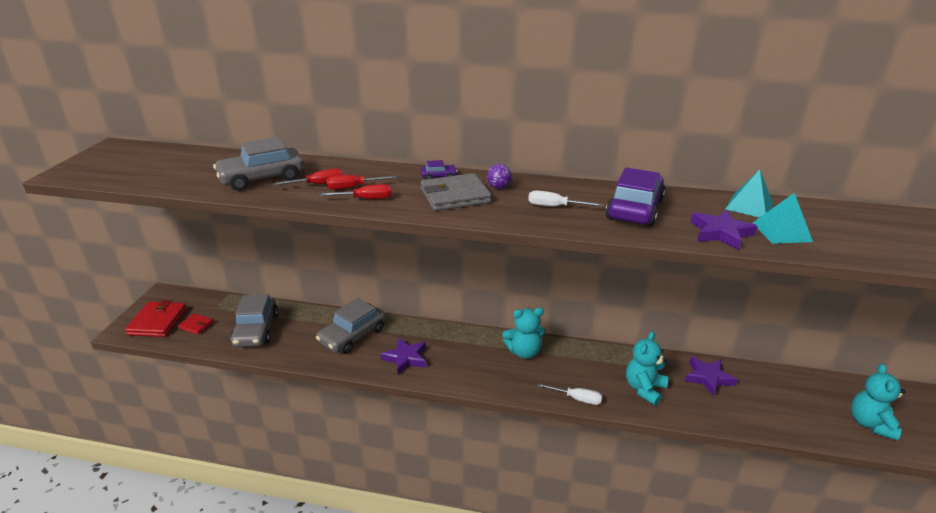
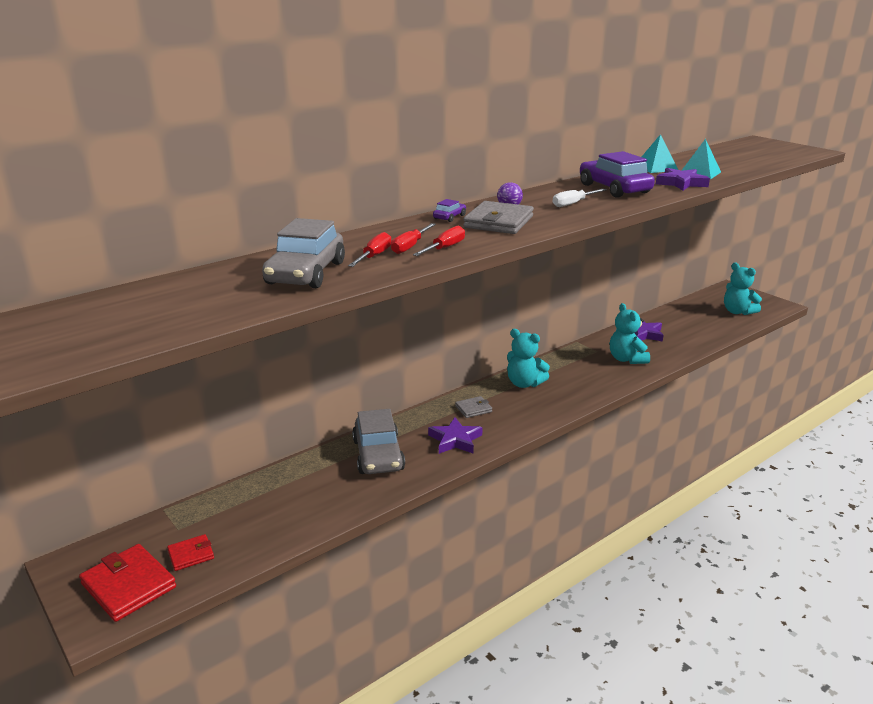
camera: 50 degrees left, 5 degrees down
grey car [230,294,278,347] -> none
turquoise teddy bear [502,308,545,359] -> turquoise teddy bear turned 90 degrees clockwise [507,329,550,388]
white screwdriver [537,383,602,405] -> none
none -> grey wallet [455,396,492,418]

